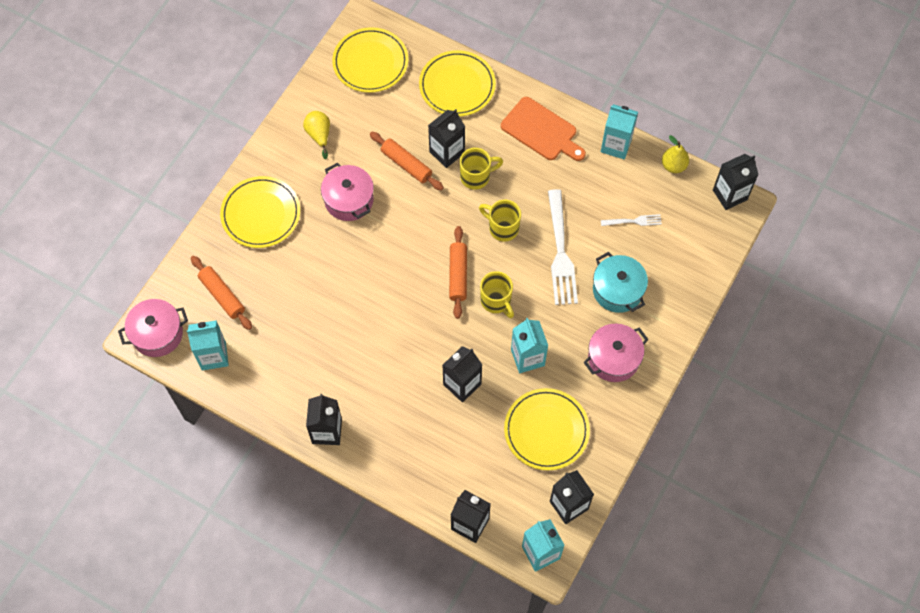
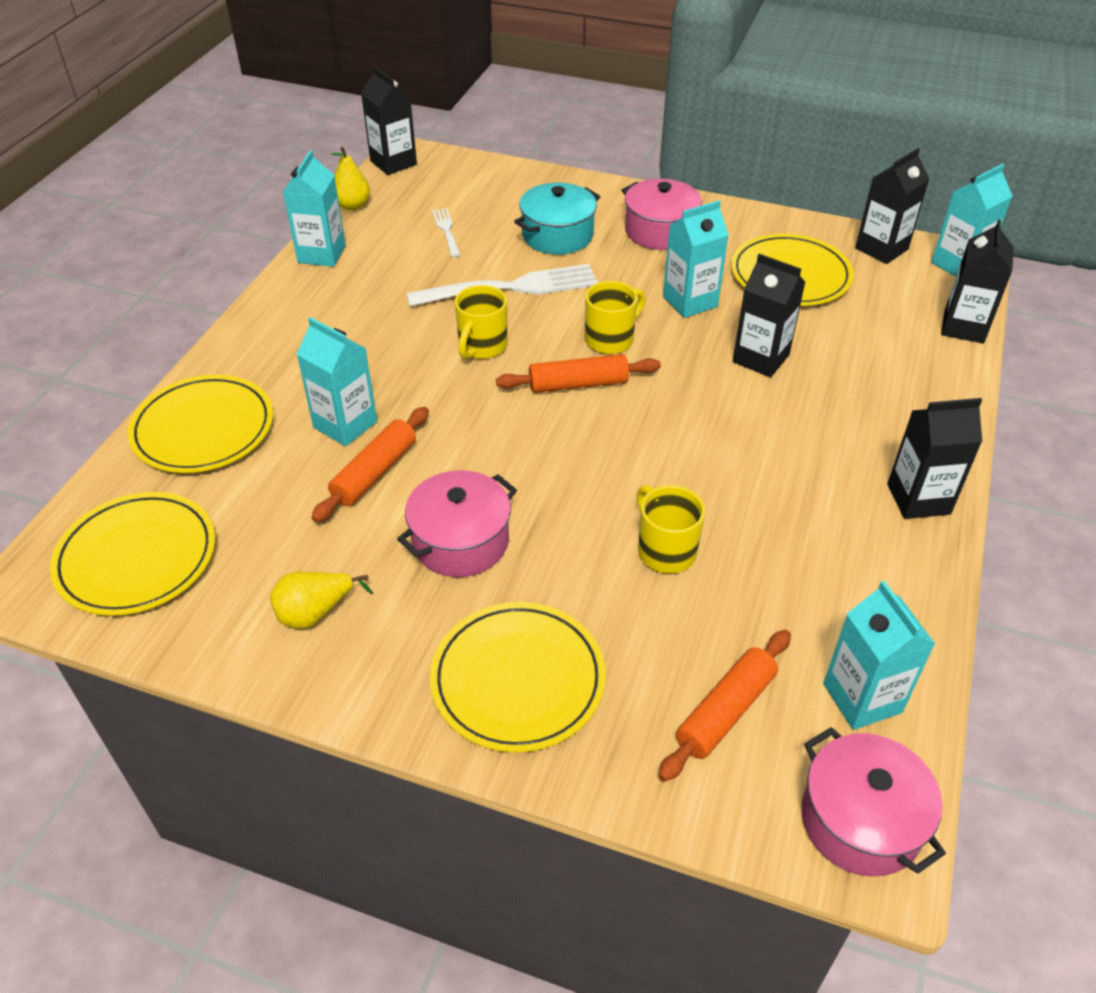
camera: 100 degrees left, 20 degrees down
black carton [428,109,465,168] -> turquoise carton [296,317,377,446]
yellow mug [460,148,503,190] -> yellow mug moved to [637,485,705,573]
orange cutting board [501,97,586,161] -> none

